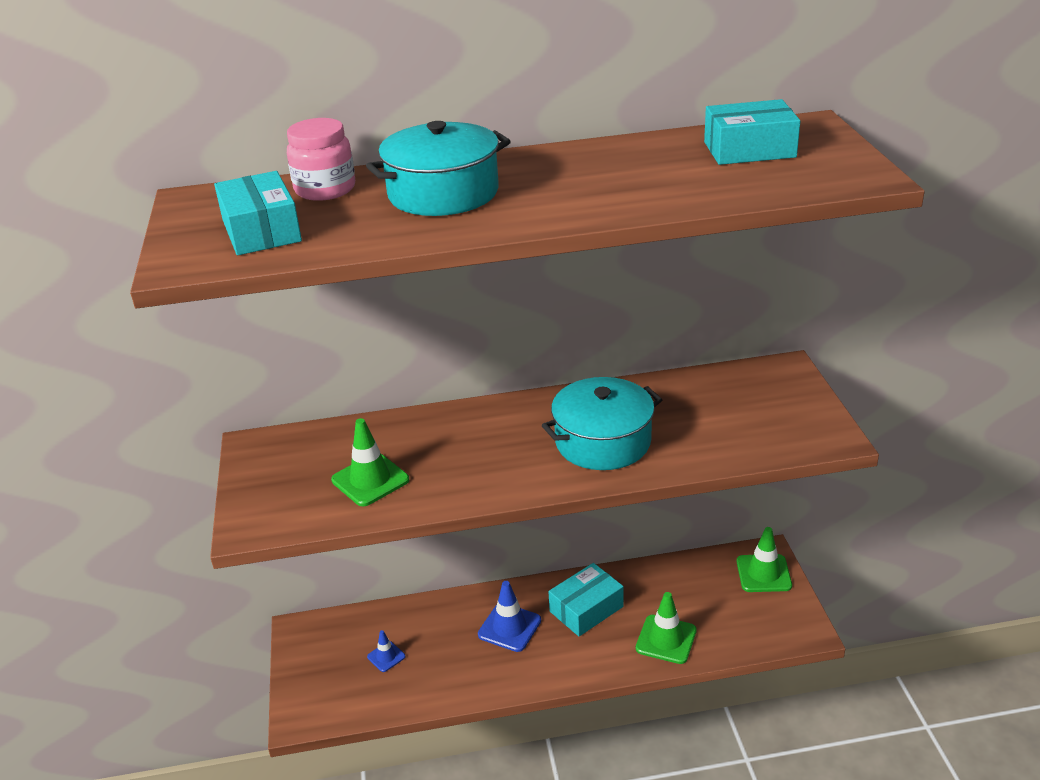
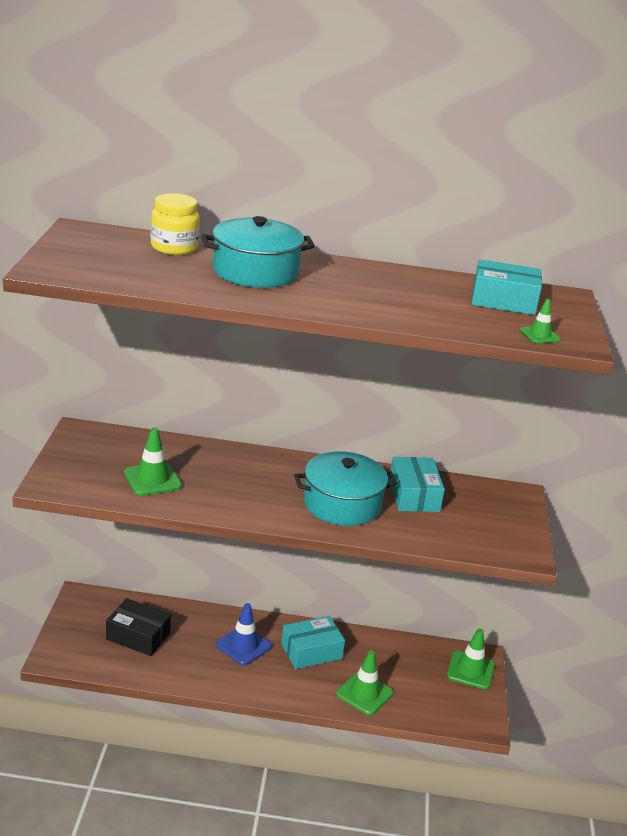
camera: 10 degrees right, 5 degrees down
turquoise box [214,171,302,255] -> turquoise box moved to [389,457,445,512]
pink jar [287,118,355,201] -> yellow jar [151,193,200,255]
blue traffic cone [367,630,405,672] -> black box [106,598,171,656]
none -> green traffic cone [520,299,561,343]

